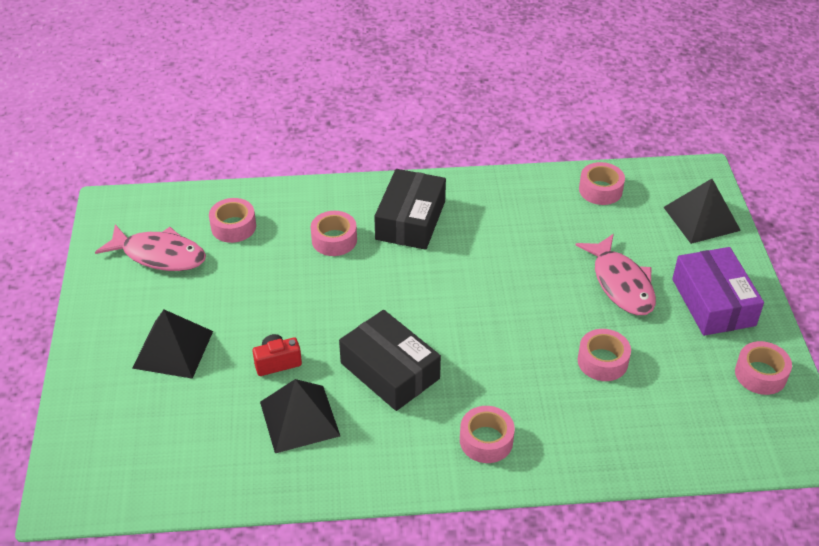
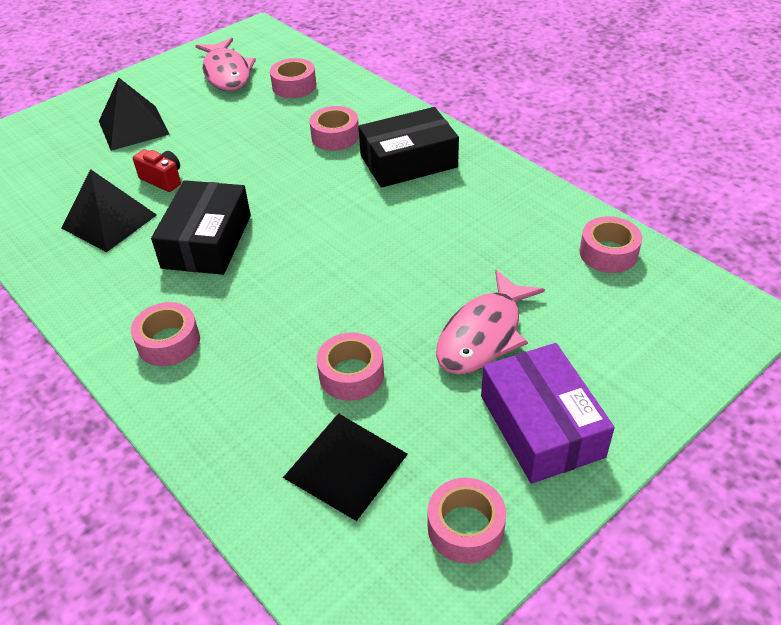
camera: 55 degrees right, 0 degrees up
black pyramid [664,179,741,244] -> black pyramid moved to [283,414,408,521]
purple box [672,247,764,336] -> purple box turned 60 degrees counterclockwise [481,343,615,484]

